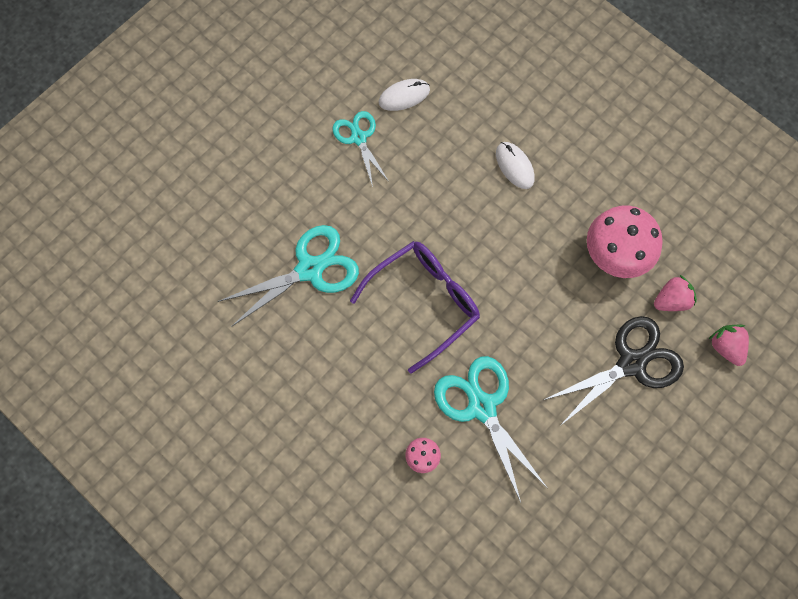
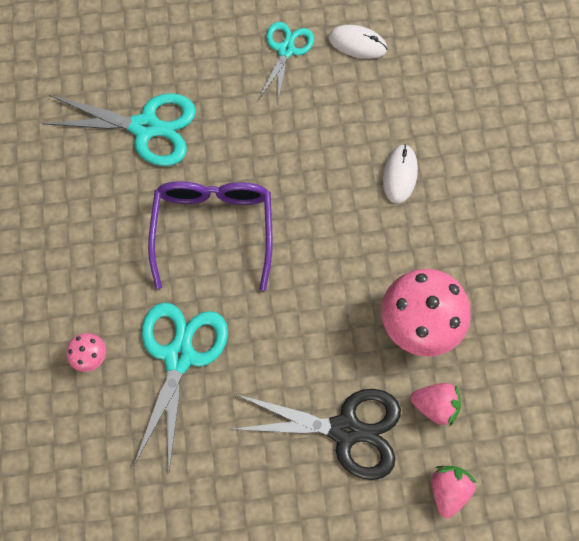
camera: 40 degrees right, 0 degrees up
purple glasses [350,241,480,374] -> purple glasses turned 90 degrees counterclockwise [148,181,273,291]

